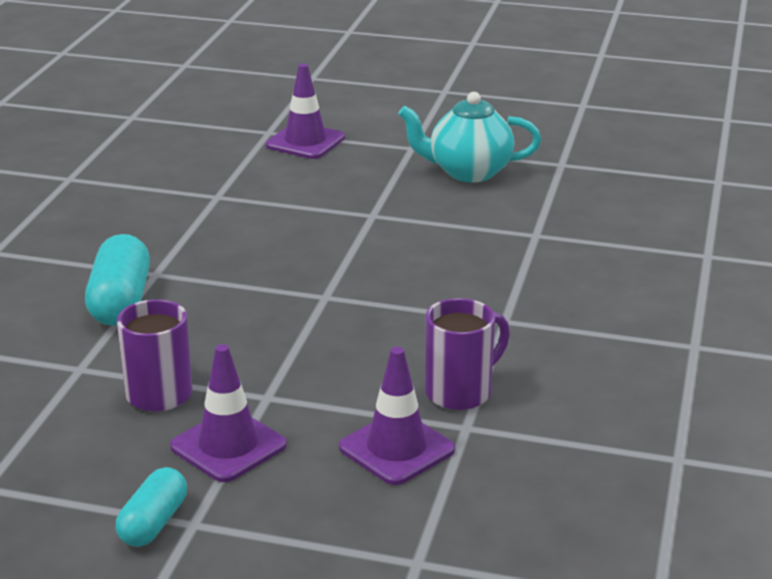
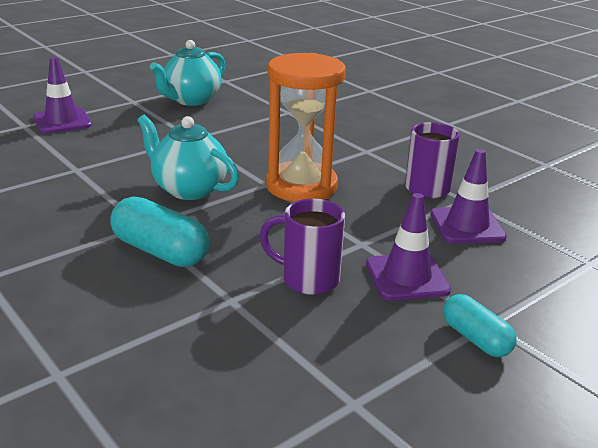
camera: 55 degrees left, 0 degrees up
none -> turquoise teapot [137,115,239,200]
none -> orange hourglass [266,53,346,202]

